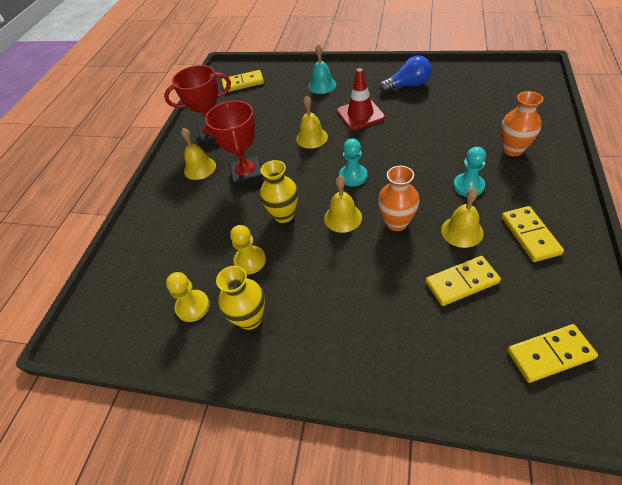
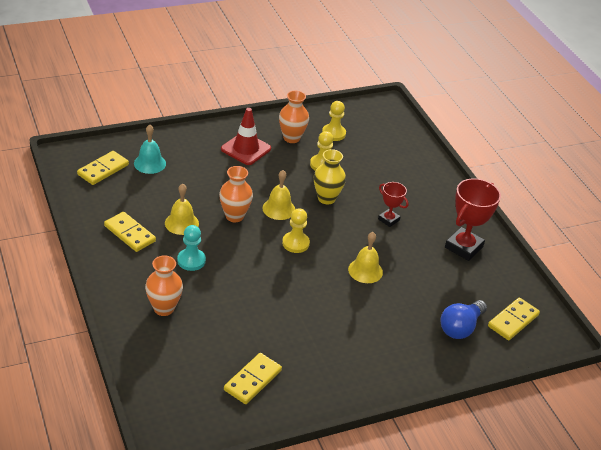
camera: 135 degrees right, 10 degrees down
yellow bell [181,128,216,180] -> none
red trophy [205,100,264,188] -> red trophy [378,182,409,227], size x0.56
yellow vase [216,266,265,330] -> orange vase [279,91,309,143]
turquoise bell [308,44,336,94] -> turquoise bell moved to [134,125,166,174]
red traffic cone [337,68,385,130] -> red traffic cone moved to [221,108,271,165]
turquoise pawn [339,139,367,186] -> yellow pawn [282,208,310,253]
blue light bulb [379,55,432,93] -> blue light bulb moved to [441,300,487,339]
yellow domino [425,256,501,306] -> yellow domino moved to [224,353,282,404]

